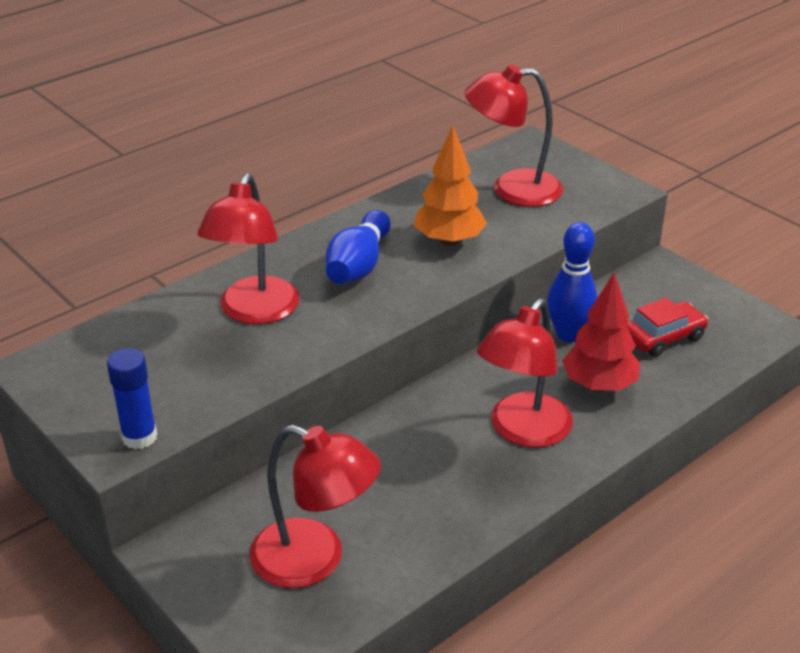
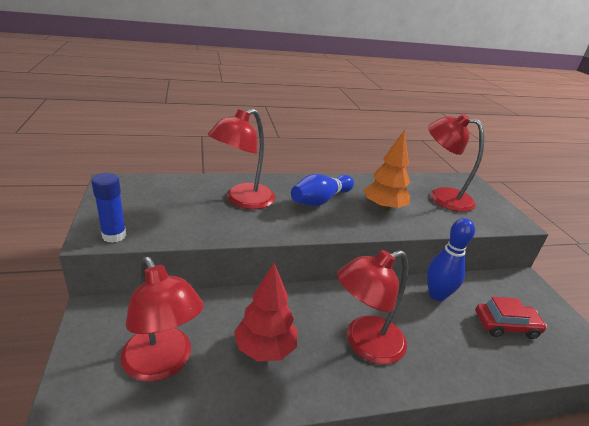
camera: 25 degrees right, 5 degrees down
red tree [562,272,640,392] -> red tree moved to [234,263,298,362]

